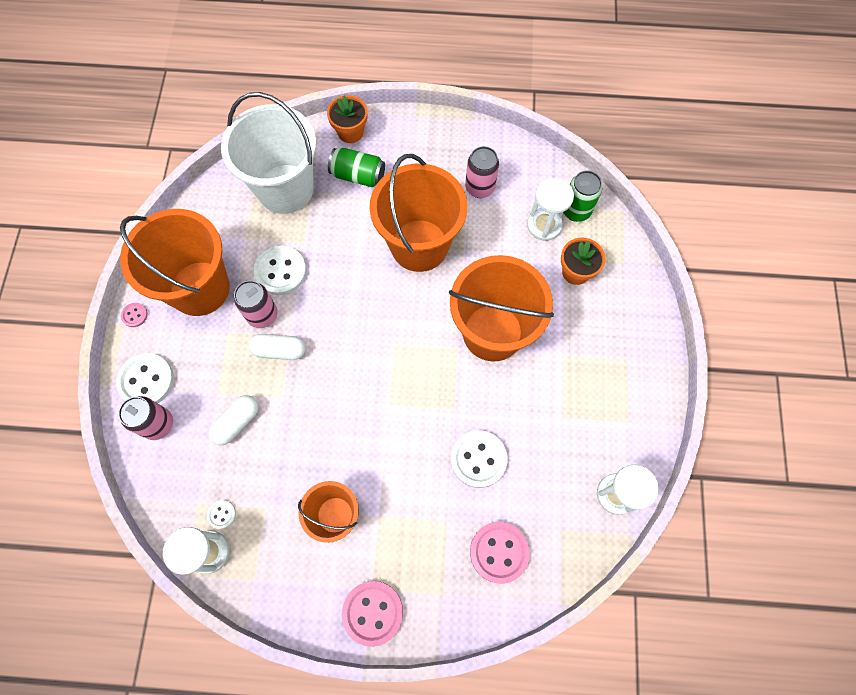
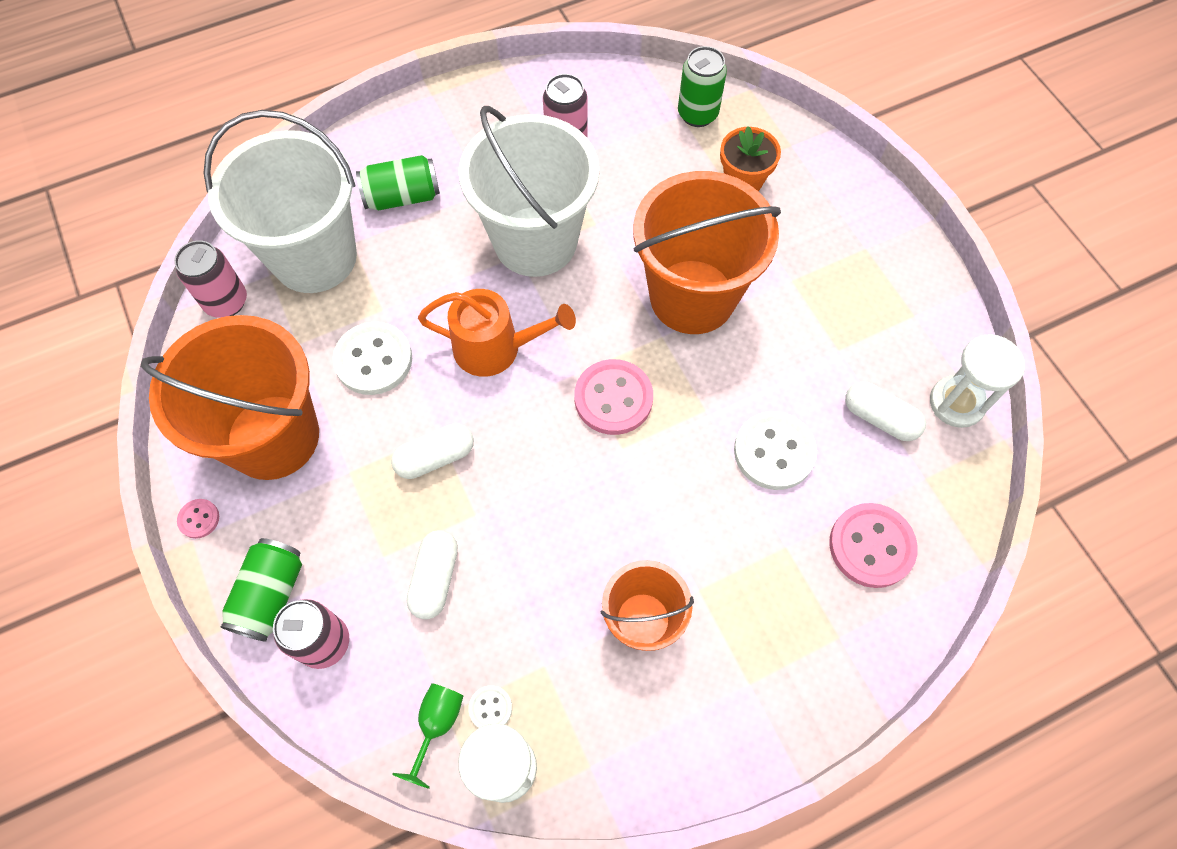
camera: 30 degrees left, 5 degrees down
white button [116,353,174,403] -> green can [221,538,302,642]
pink can [234,280,278,328] -> pink can moved to [174,240,247,317]
orange flower pot [327,95,367,143] -> none
pink button [342,581,403,647] -> pink button moved to [574,359,653,435]
orange bucket [370,154,467,272] -> white bucket [459,106,600,277]
white hourglass [527,178,574,241] -> none
none -> green goblet [392,683,463,789]
none -> orange watering can [418,289,576,377]
none -> white capsule [845,381,926,441]

